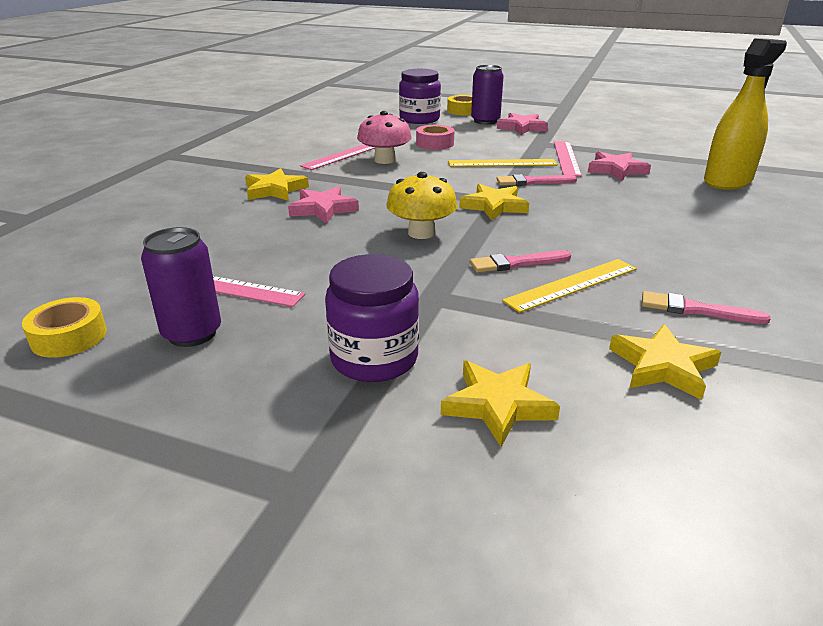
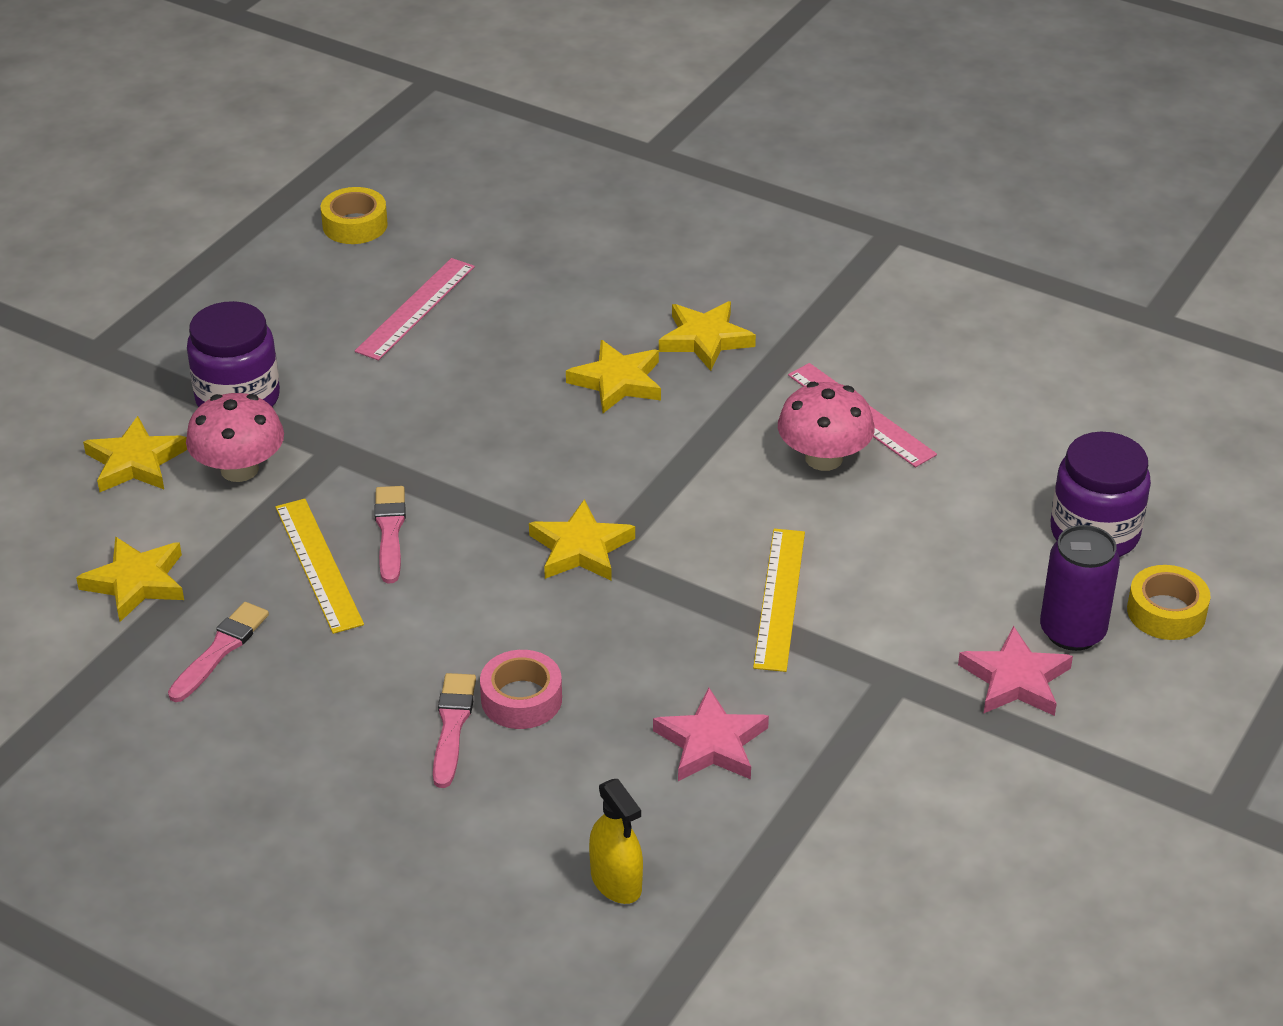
camera: 100 degrees right, 10 degrees up
purple can [141,227,221,347] -> none
pink star [288,186,359,224] -> yellow star [566,340,661,413]
yellow mushroom [386,172,458,239] -> none
pink tape [416,125,454,150] -> pink tape moved to [480,650,562,729]
pink brush [497,174,577,186] -> pink brush moved to [433,673,476,788]
pink ruler [554,141,582,177] -> none
yellow spray bottle [704,38,787,190] -> yellow spray bottle [589,779,643,904], size x0.54
none -> pink mushroom [186,393,284,482]

